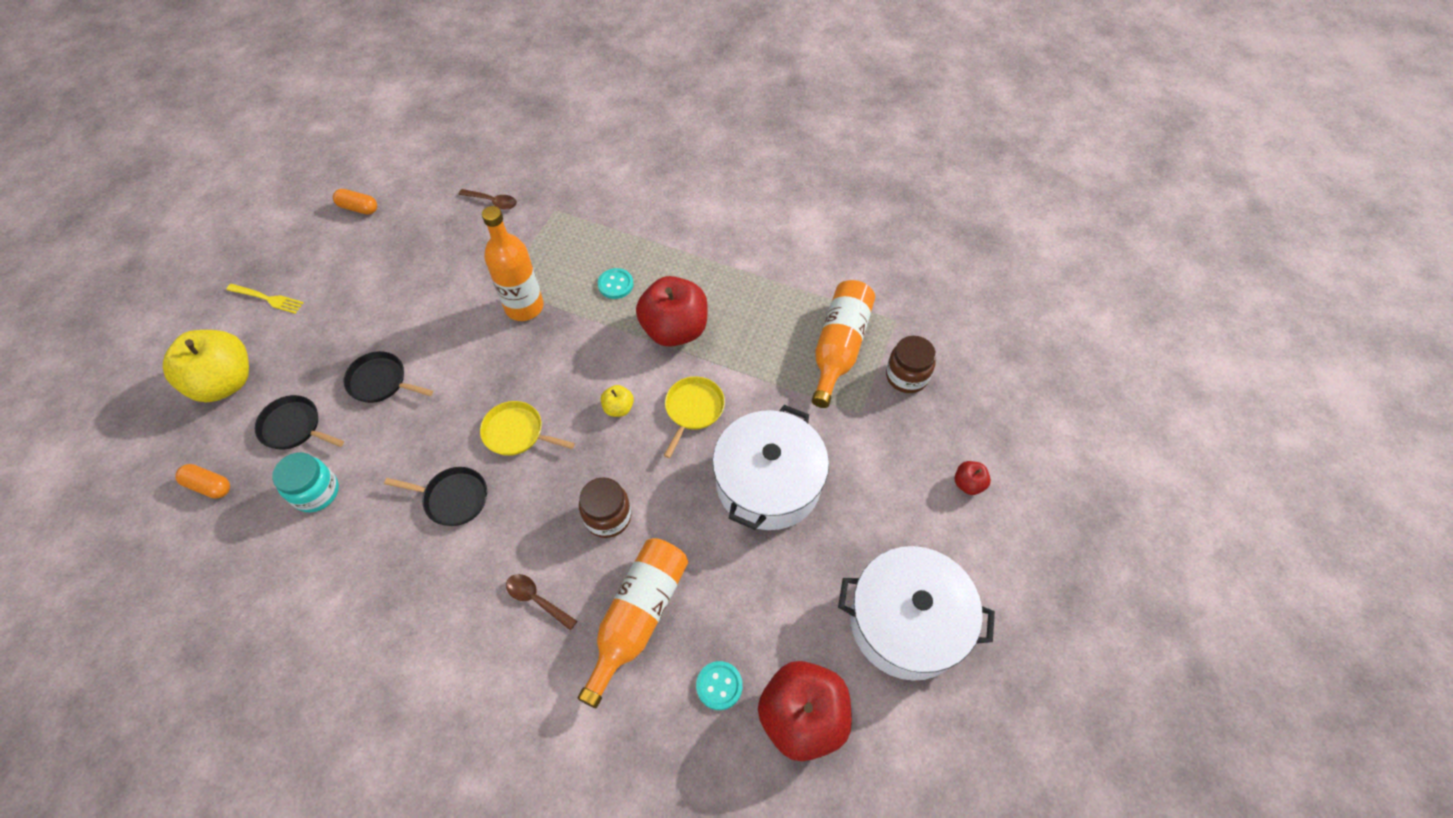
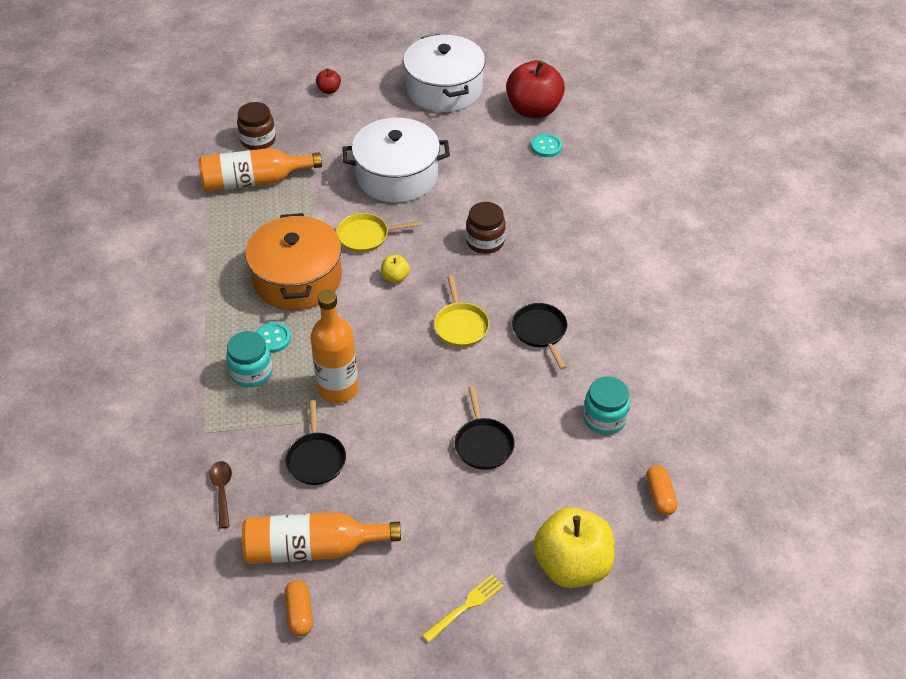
camera: 120 degrees left, 10 degrees down
yellow fork [226,284,303,314] -> yellow fork turned 60 degrees clockwise [422,574,504,643]
black pan [255,395,344,450] -> black pan moved to [285,400,346,485]
brown spoon [506,574,578,631] -> none
orange bottle [577,538,688,708] -> orange bottle moved to [242,512,401,564]
red apple [636,276,708,347] -> orange pot [245,213,342,310]
none -> turquoise jar [226,331,273,388]

